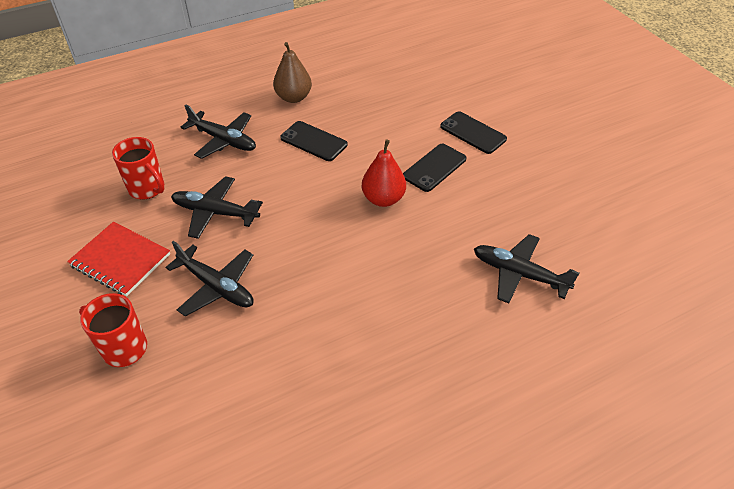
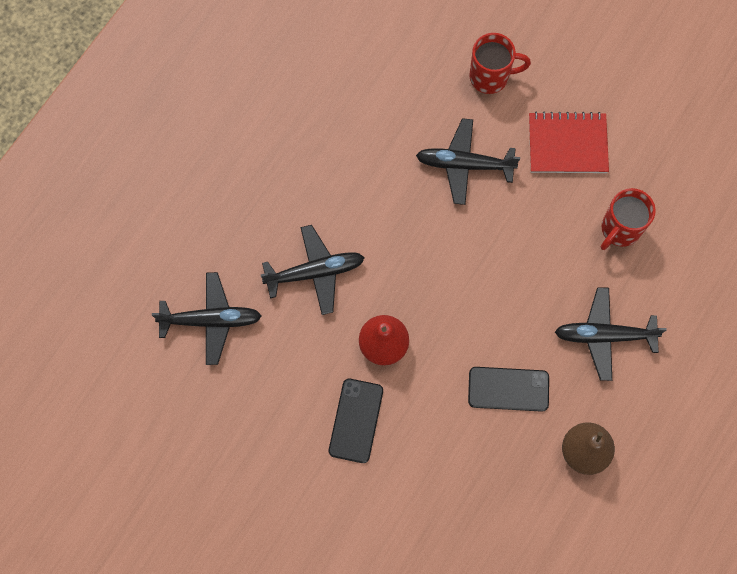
camera: 150 degrees right, 25 degrees up
red mug [112,137,165,199] -> red mug turned 60 degrees counterclockwise [601,188,656,250]
black plane [171,176,263,239] -> black plane moved to [261,225,365,315]
black phone [440,111,507,154] -> none

